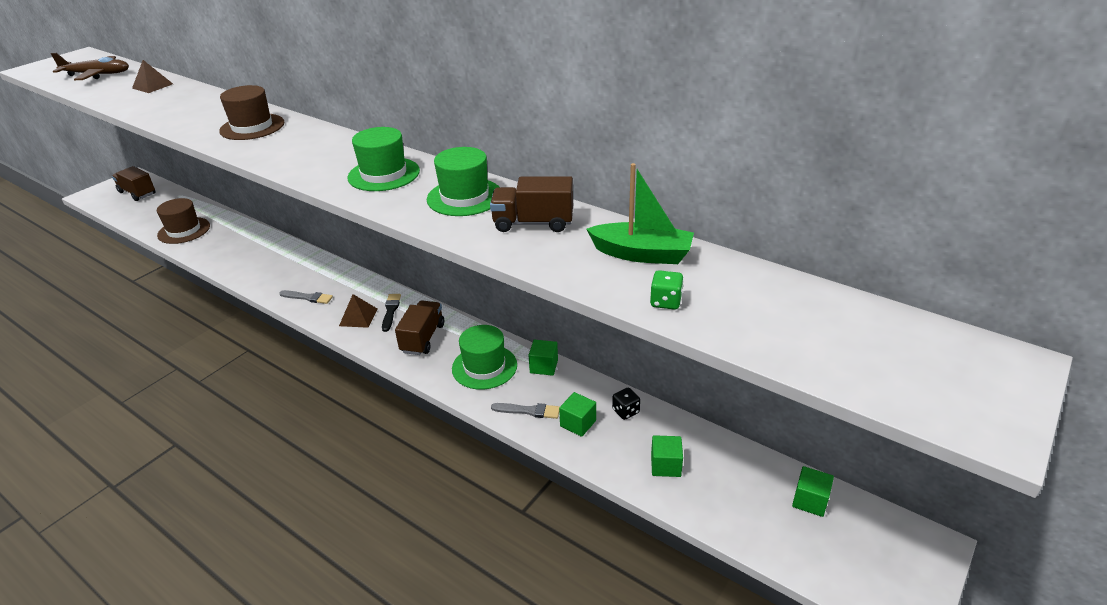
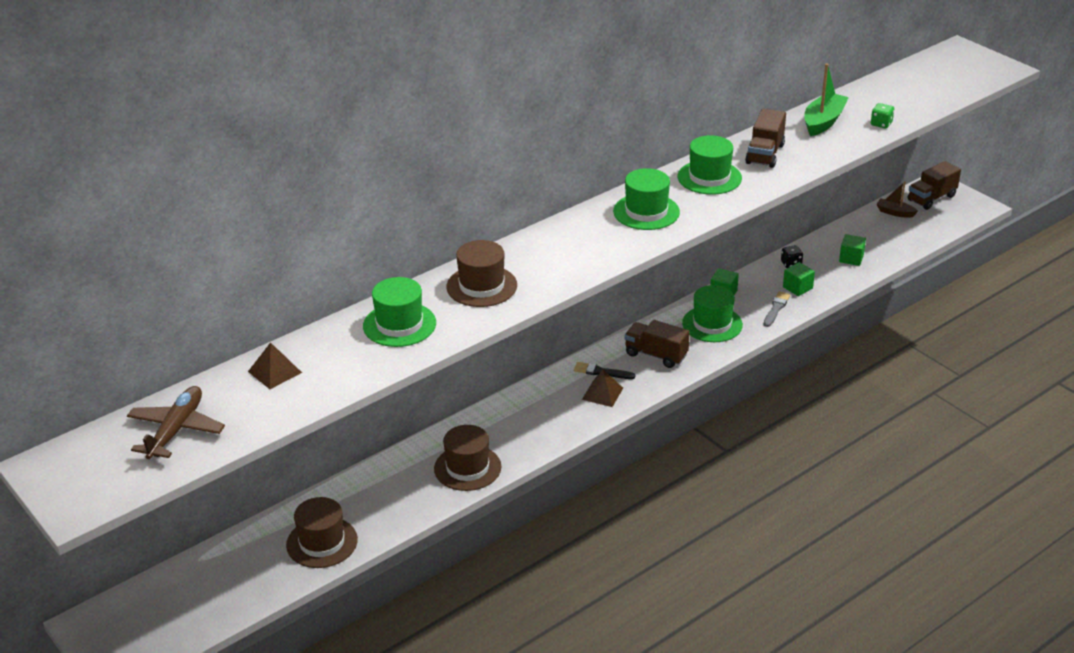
camera: 75 degrees left, 0 degrees up
brown truck [112,166,156,201] -> brown truck moved to [908,161,961,210]
grey brush [279,290,333,304] -> none
green cube [792,466,834,517] -> brown boat [876,181,918,218]
none -> green hat [363,277,436,347]
none -> brown hat [434,425,501,491]

